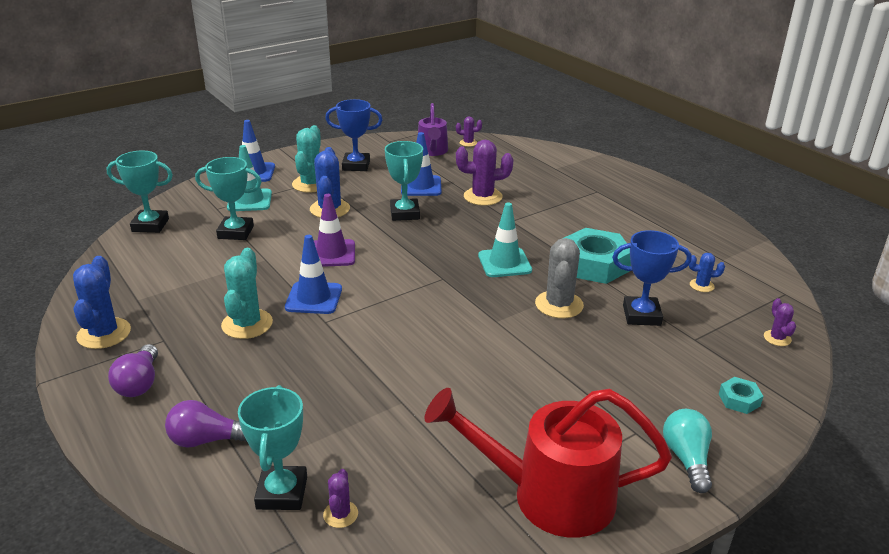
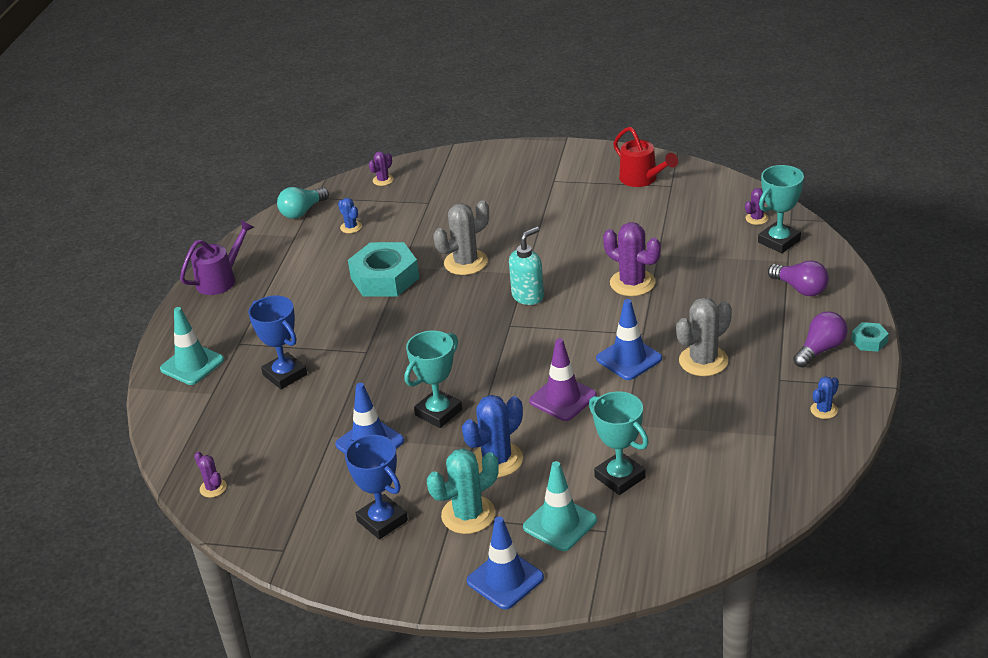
camera: 130 degrees left, 5 degrees up
blue cactus [73,256,131,349] -> blue cactus [810,376,839,419], size x0.52
turquoise trophy [107,151,173,233] -> none
turquoise cactus [221,248,273,339] -> grey cactus [676,297,732,376]
purple watering can [418,103,448,156] -> purple watering can moved to [180,220,254,295]
red watering can [424,388,672,537] -> red watering can [613,127,678,187], size x0.59
purple cactus [456,140,513,206] -> purple cactus moved to [603,222,661,296]
turquoise traffic cone [478,202,532,277] -> turquoise traffic cone moved to [160,307,224,385]
blue trophy [612,230,692,326] -> blue trophy moved to [248,296,307,389]
turquoise light bulb [663,409,712,493] -> turquoise light bulb moved to [277,187,329,219]
turquoise nut [719,377,764,414] -> turquoise nut moved to [851,322,889,352]
none -> turquoise soap dispenser [509,227,544,305]

